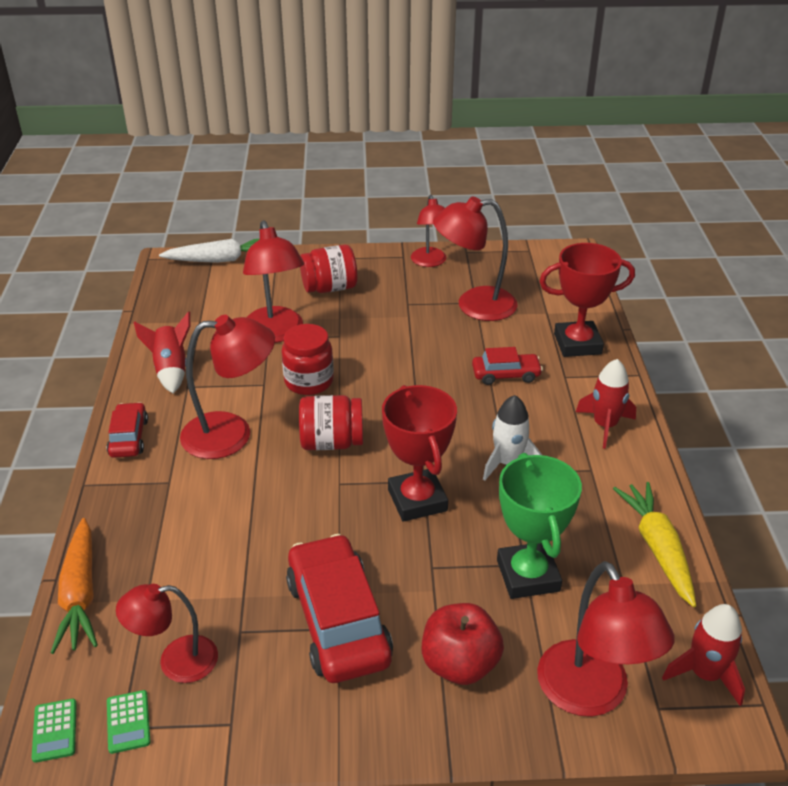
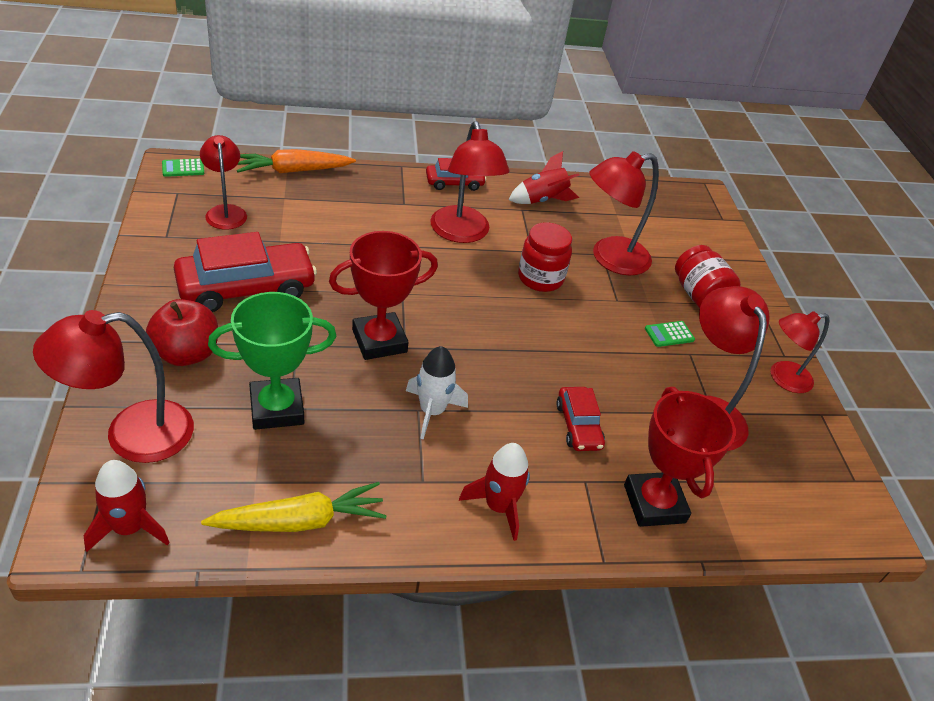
camera: 80 degrees right, 5 degrees up
green calculator [107,690,150,754] -> green calculator moved to [645,321,695,347]
white carrot [159,239,260,263] -> none
red jar [299,395,363,450] -> none

